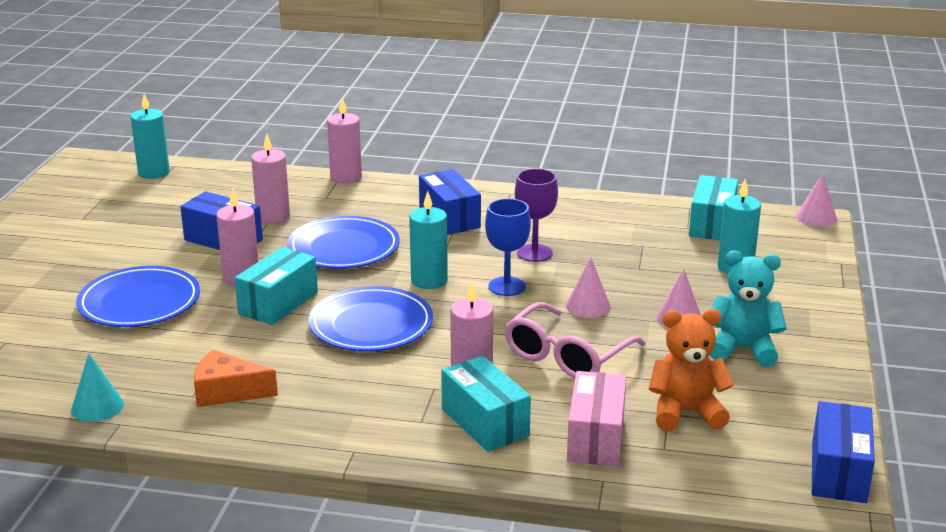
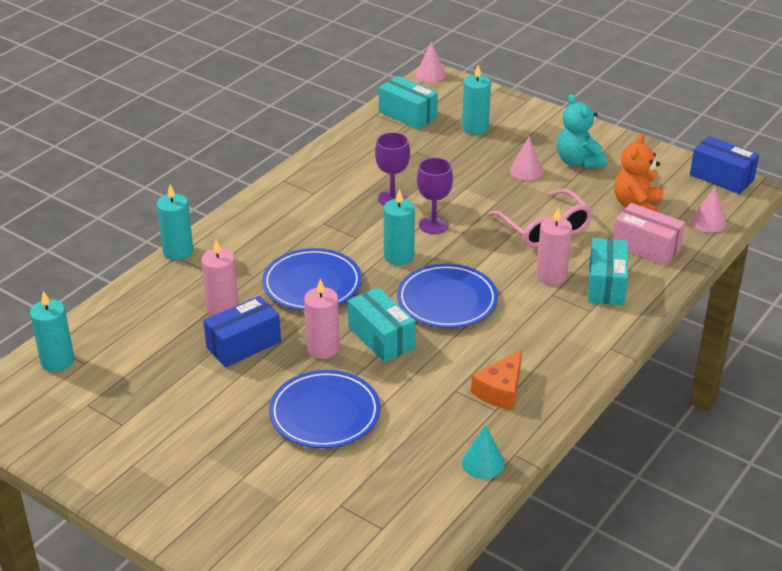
camera: 65 degrees left, 10 degrees up
pink candle [327,98,362,184] -> turquoise candle [157,185,193,260]
blue box [419,169,481,235] -> none
turquoise box [441,355,531,452] -> turquoise box turned 75 degrees counterclockwise [588,238,628,305]
blue goblet [485,198,531,296] -> purple goblet [417,157,453,234]
pink cone [566,257,611,318] -> pink cone moved to [691,187,726,233]
turquoise teddy bear [709,250,787,367] -> turquoise teddy bear turned 60 degrees counterclockwise [557,94,607,168]

